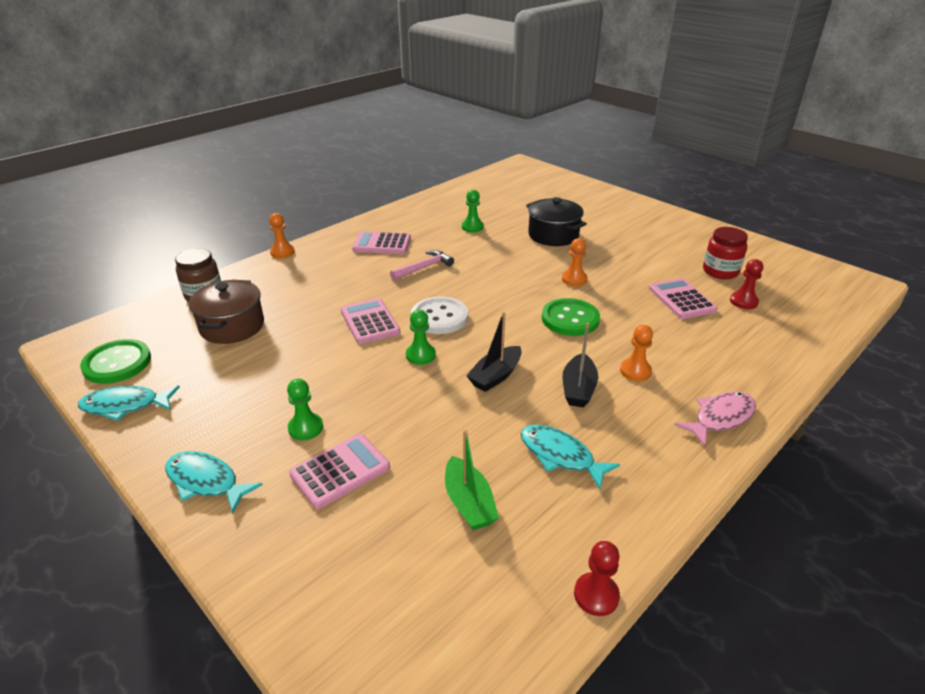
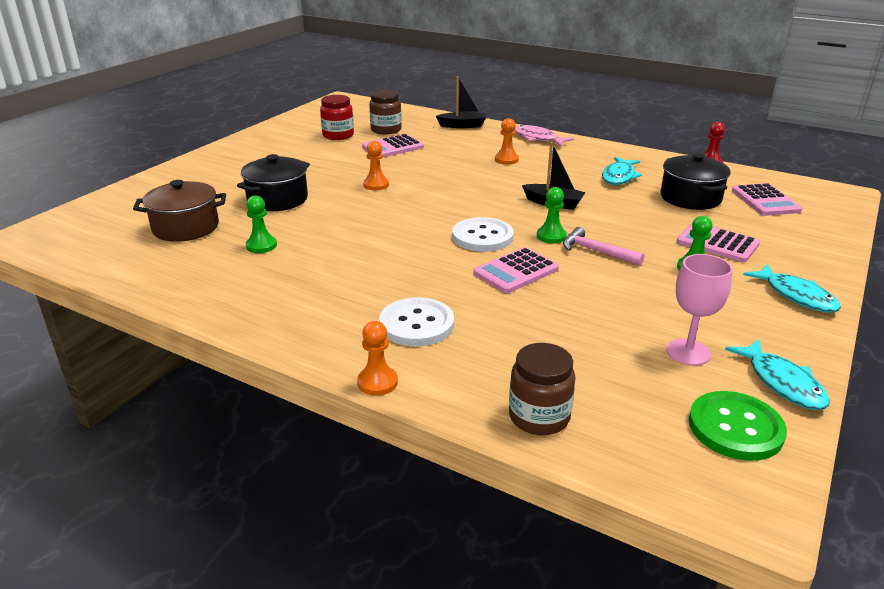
camera: 105 degrees left, 5 degrees down
turquoise fish [165,451,263,514] -> turquoise fish turned 45 degrees counterclockwise [743,264,841,313]
brown pot [189,280,264,344] -> brown pot moved to [133,180,226,242]
pink calculator [352,231,411,254] -> pink calculator moved to [732,183,802,216]
pink hammer [390,250,454,281] -> pink hammer moved to [563,227,645,266]
green boat [445,430,499,530] -> black pot [661,153,731,210]
green button [542,298,600,336] -> none
black boat [563,323,598,407] -> black boat moved to [436,76,486,128]
red pawn [730,259,763,309] -> brown jar [369,90,402,135]
none -> white button [379,297,454,346]
none -> pink goblet [666,254,733,366]

